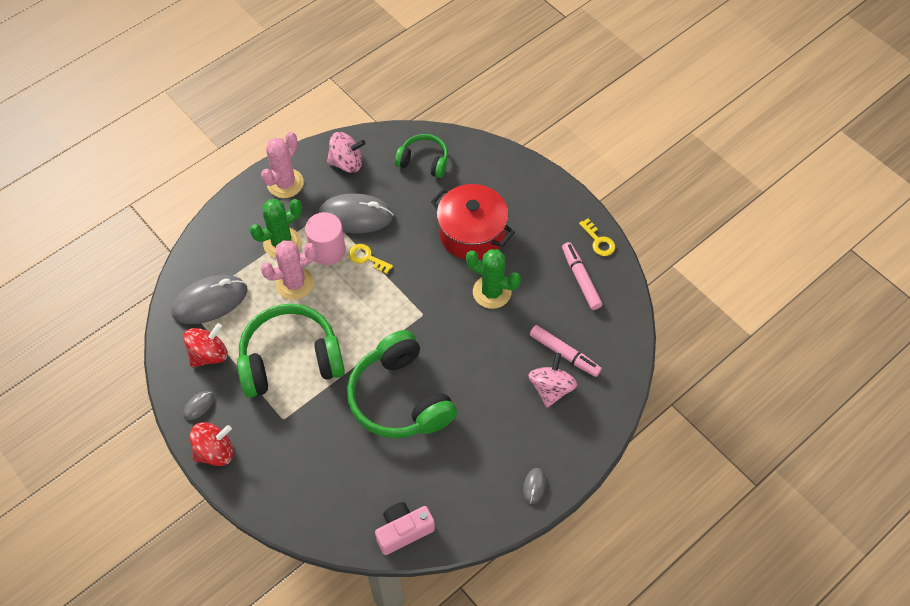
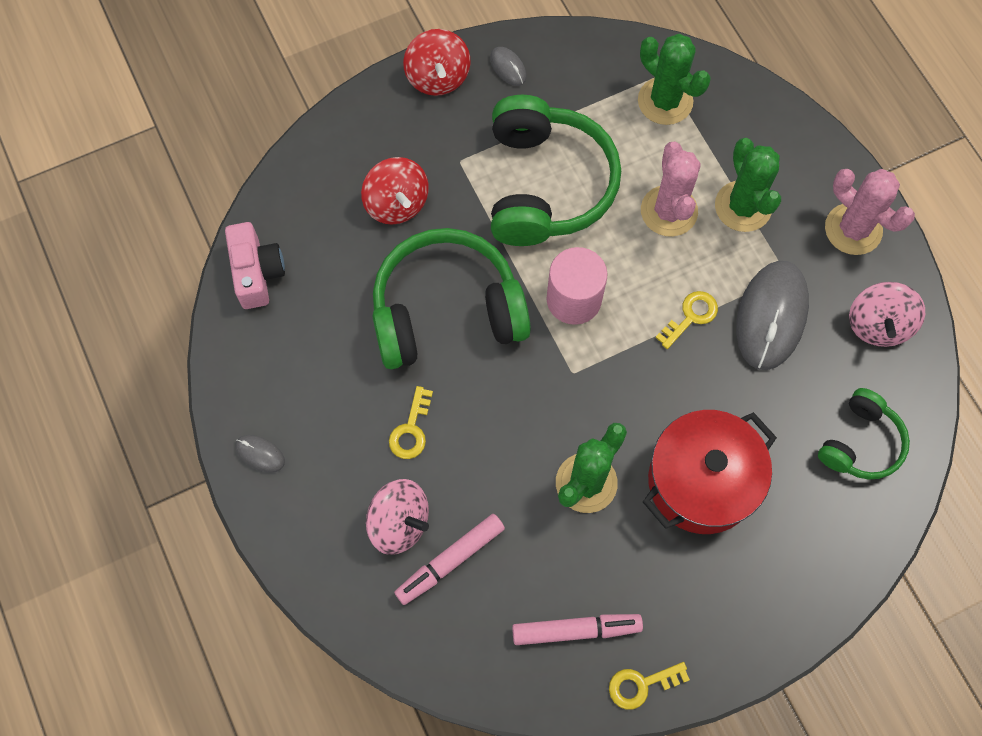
camera: 105 degrees right, 10 degrees up
grey mouse [171,275,247,324] -> green cactus [638,34,711,125]
red spinning top [183,323,228,367] -> red spinning top moved to [361,157,429,225]
pink cylinder [305,212,346,265] -> pink cylinder moved to [547,247,607,325]
none -> yellow key [389,386,433,459]

